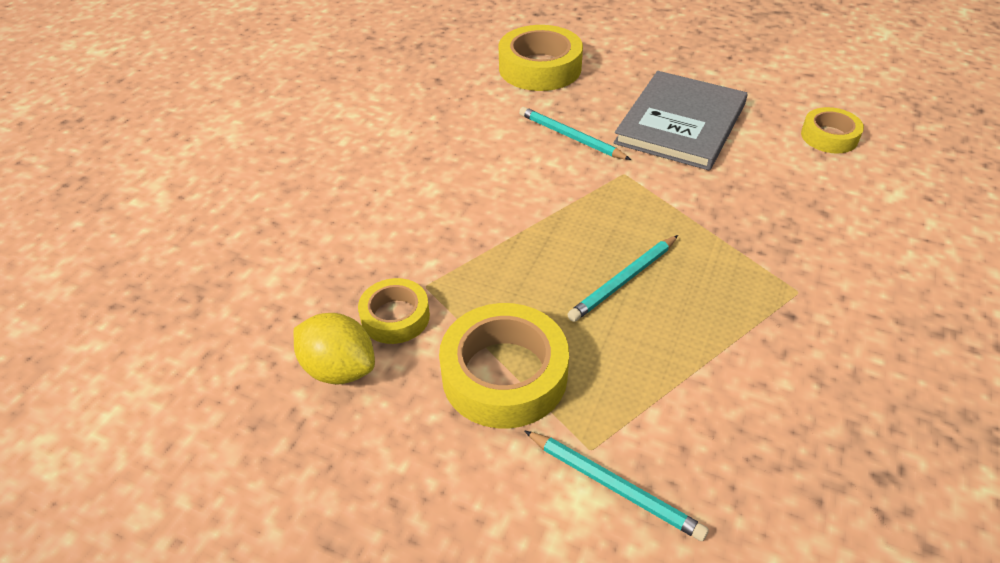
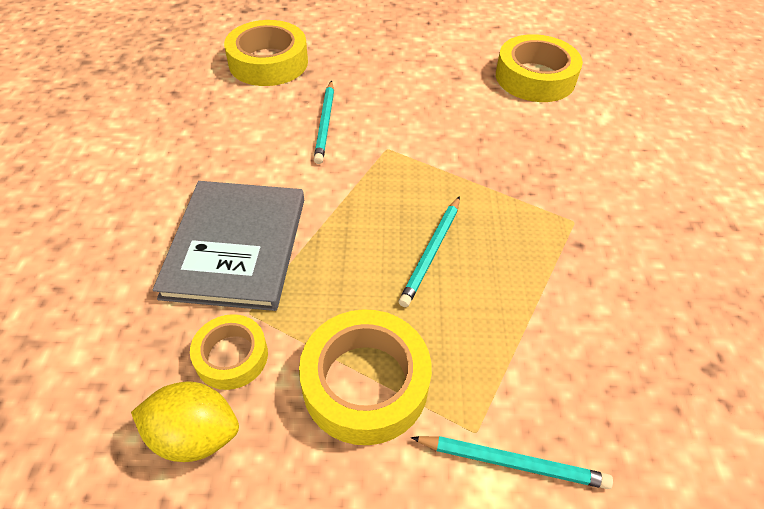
camera: 25 degrees left, 5 degrees up
turquoise pencil [519,107,631,160] -> turquoise pencil turned 105 degrees counterclockwise [314,81,334,164]
grey book [614,71,747,171] -> grey book moved to [153,181,304,311]
yellow tape [801,107,864,153] -> yellow tape [496,34,583,102], size x1.71

